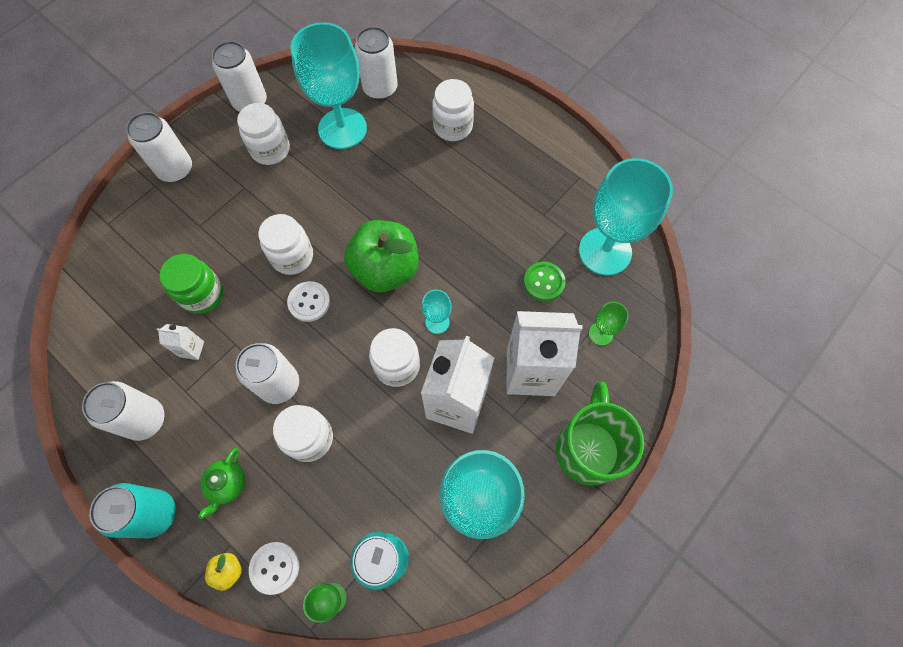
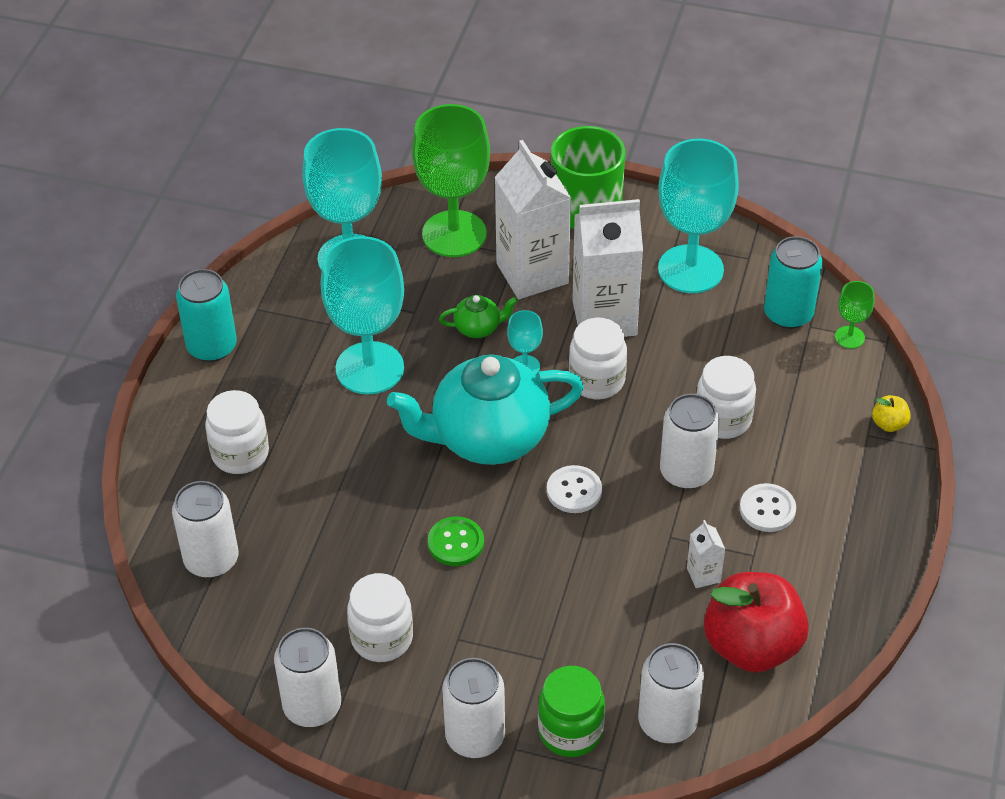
camera: 115 degrees left, 20 degrees down
white can [82,381,164,441] -> white can moved to [638,643,704,743]
turquoise can [89,483,176,538] -> turquoise can moved to [176,269,237,362]
green jar [159,254,223,314] -> green jar moved to [538,666,605,757]
green teapot [198,448,245,519] -> green teapot moved to [439,295,518,338]
white button [249,542,299,595] -> white button moved to [740,483,796,532]
white jar [258,214,313,275] -> none
turquoise goblet [291,22,367,149] -> turquoise goblet moved to [320,236,404,395]
green apple [344,220,418,292] -> turquoise teapot [387,354,584,465]
green button [524,262,566,301] -> green button moved to [428,517,484,566]
green goblet [589,302,629,346] -> green goblet [412,104,490,257], size x2.27
none -> red apple [704,572,809,672]

